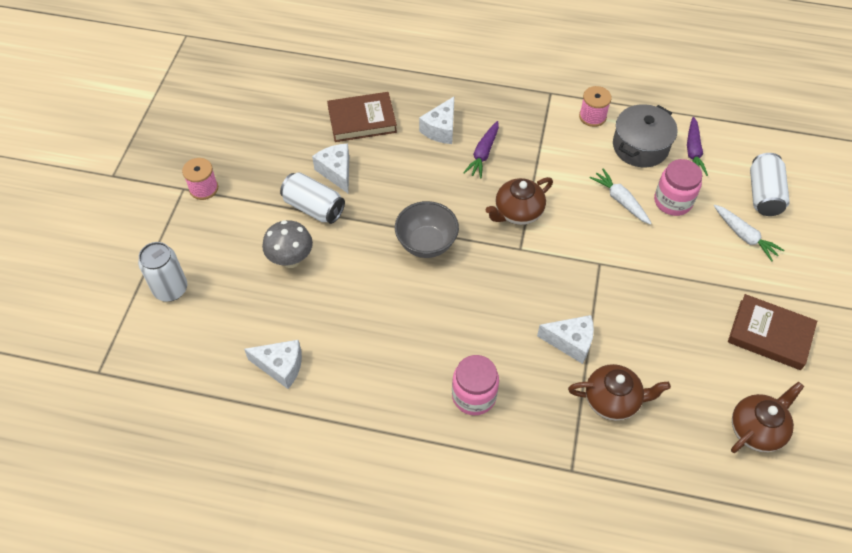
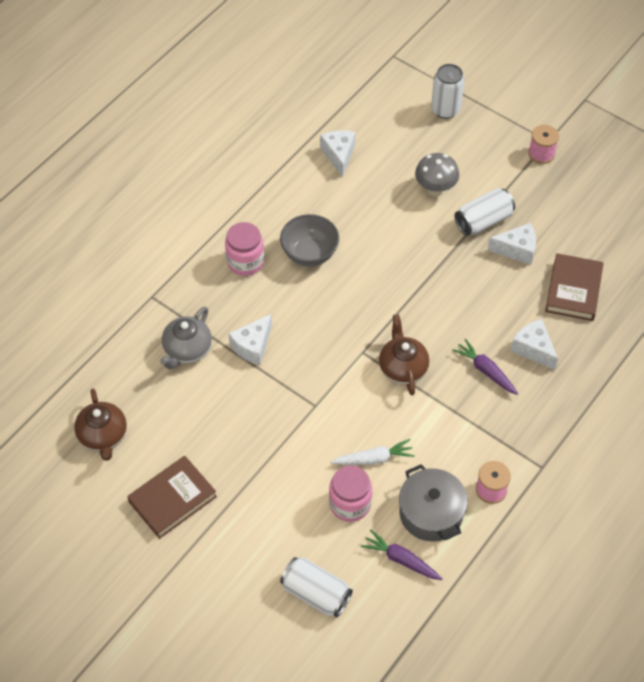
camera: 115 degrees right, 0 degrees up
white cheese [244,340,302,389] -> white cheese turned 135 degrees clockwise [320,130,356,177]
grey bowl [395,201,459,258] -> grey bowl moved to [280,214,339,267]
brown teapot [568,364,671,421] -> grey teapot [160,307,212,369]
white carrot [714,205,784,262] -> none

